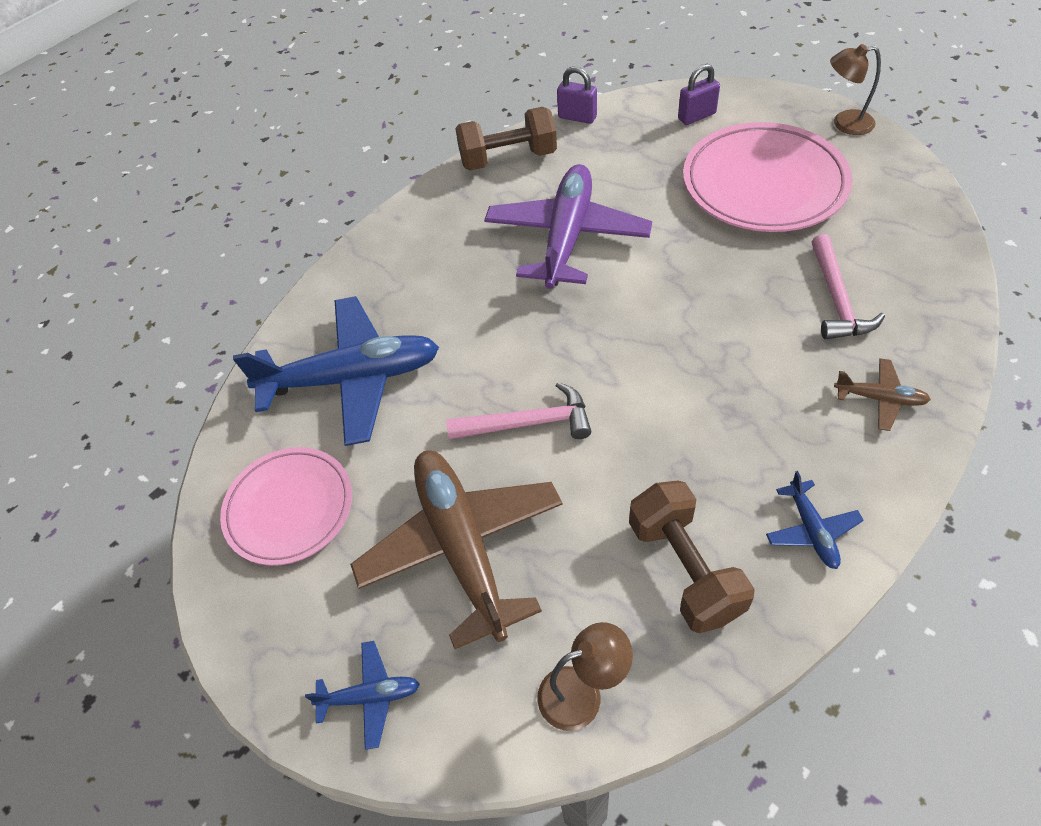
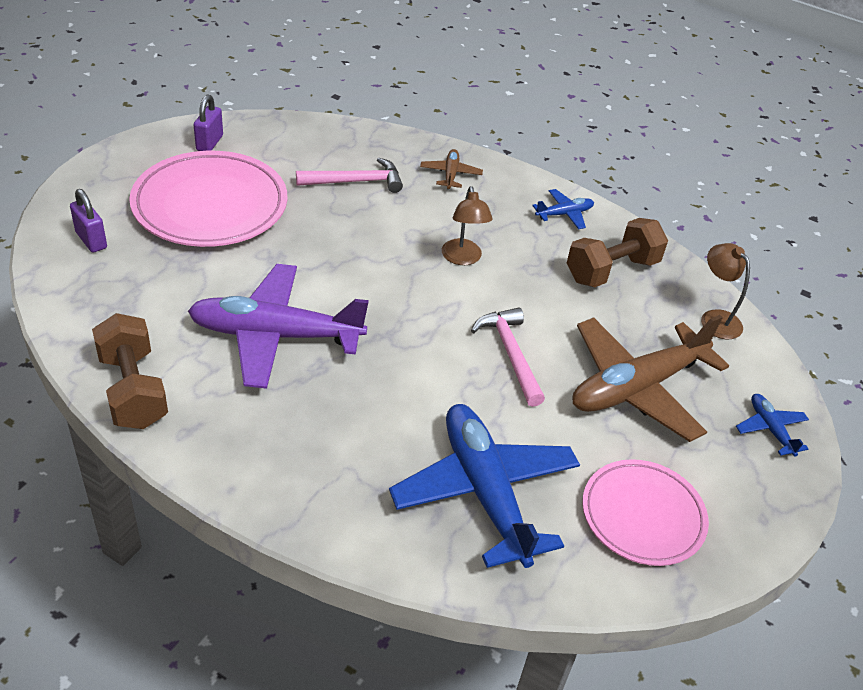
camera: 110 degrees left, 10 degrees down
purple padlock [557,66,597,124] -> purple padlock moved to [194,94,223,151]
brown lamp [830,44,881,135] -> brown lamp moved to [442,186,493,265]

